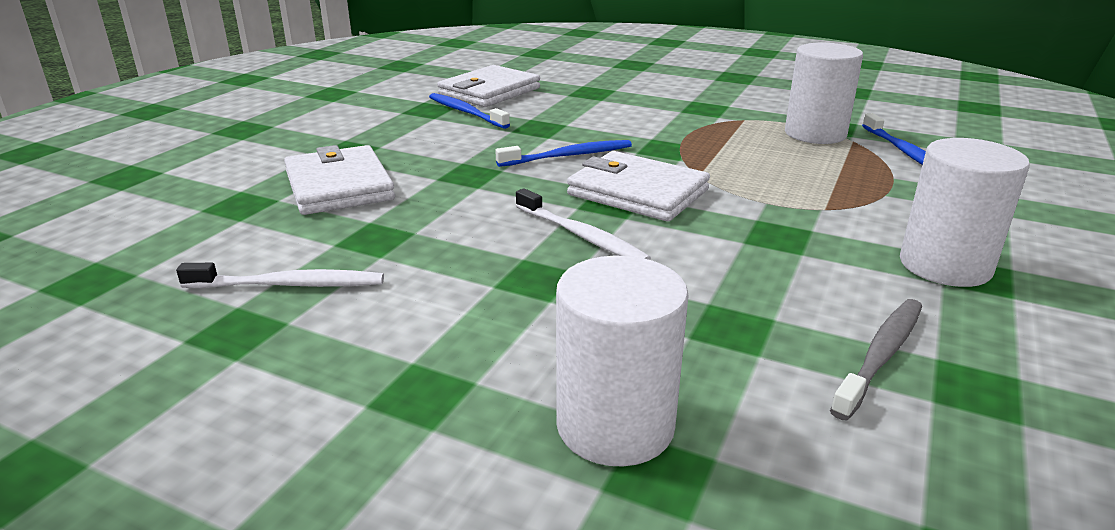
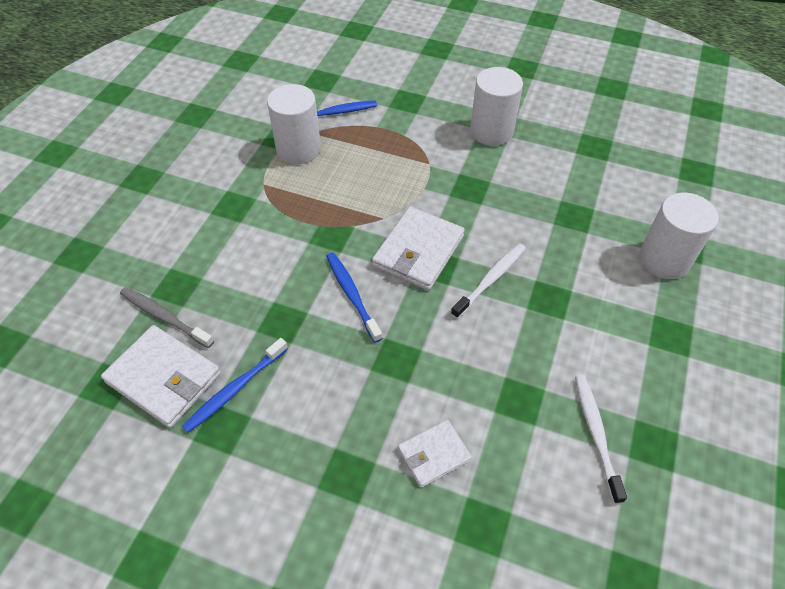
camera: 95 degrees left, 25 degrees up
white wallet [284,145,395,215] -> white wallet [398,420,472,488], size x0.60
grey toothbrush [830,299,922,420] -> grey toothbrush moved to [120,287,214,348]

